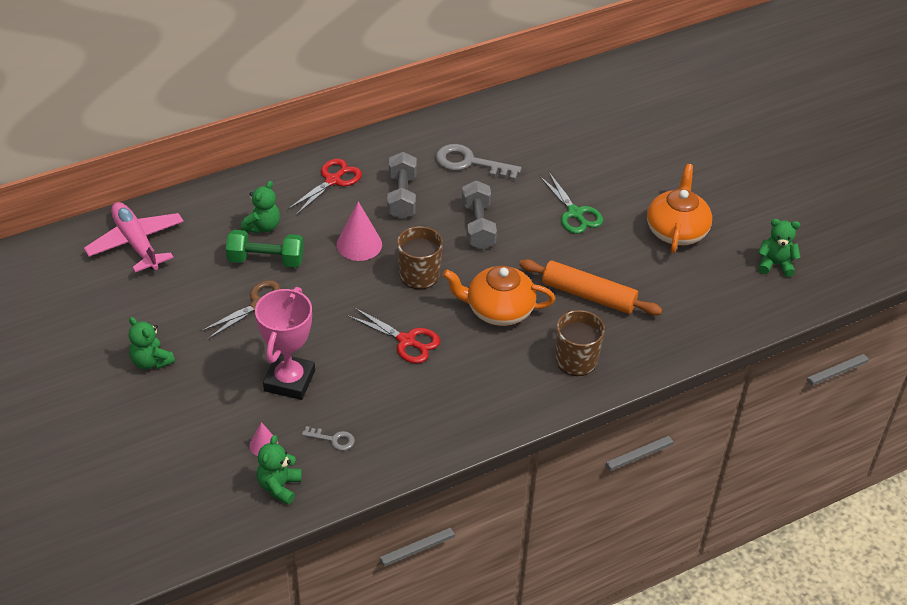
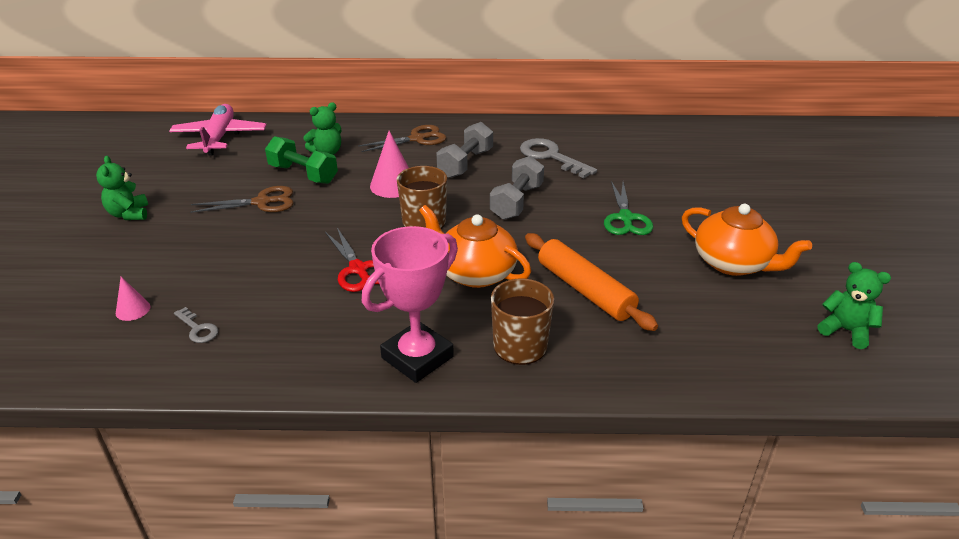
camera: 30 degrees right, 10 degrees down
pink trophy [255,287,315,400] -> pink trophy moved to [362,226,458,383]
green teddy bear [257,435,302,505] -> none
red scissors [288,159,362,215] -> brown scissors [358,125,446,152]
orange teapot [647,164,712,253] -> orange teapot turned 90 degrees clockwise [682,204,812,276]

